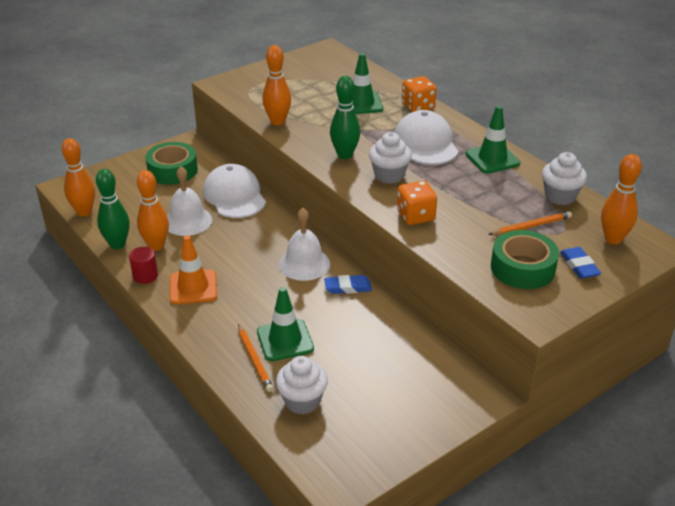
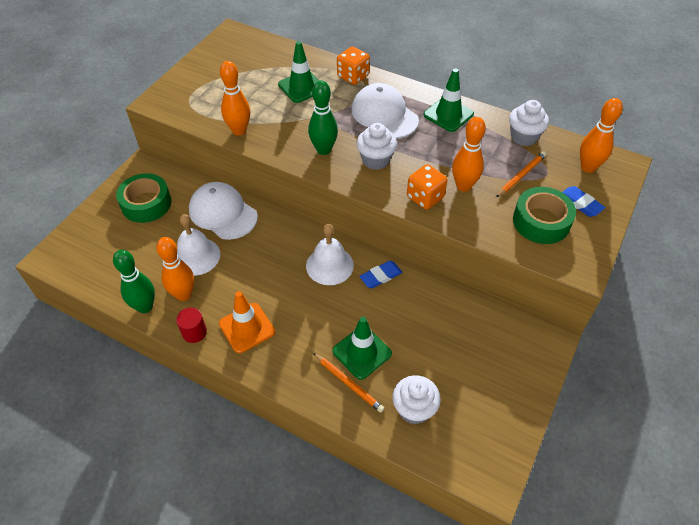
camera: 25 degrees left, 15 degrees up
orange bowling pin [62,138,95,216] -> orange bowling pin moved to [452,117,486,192]

